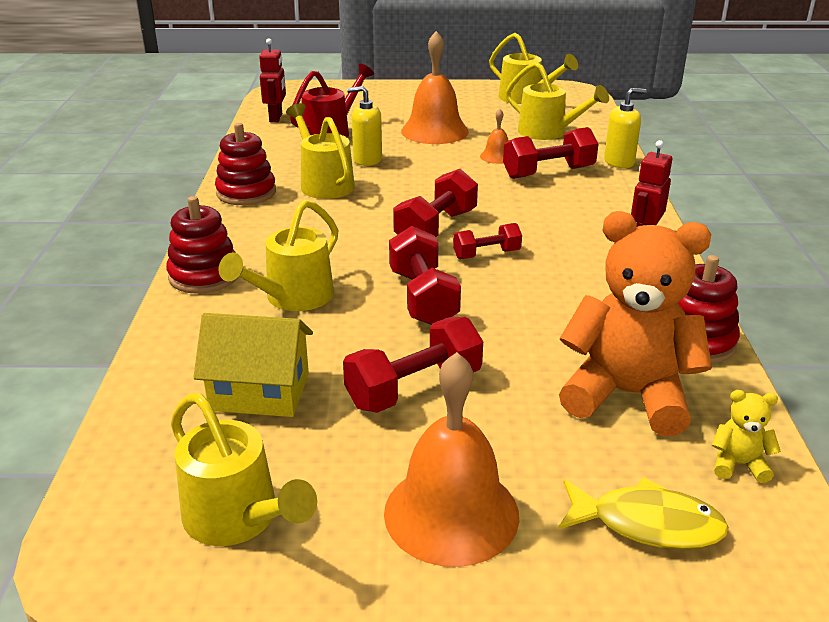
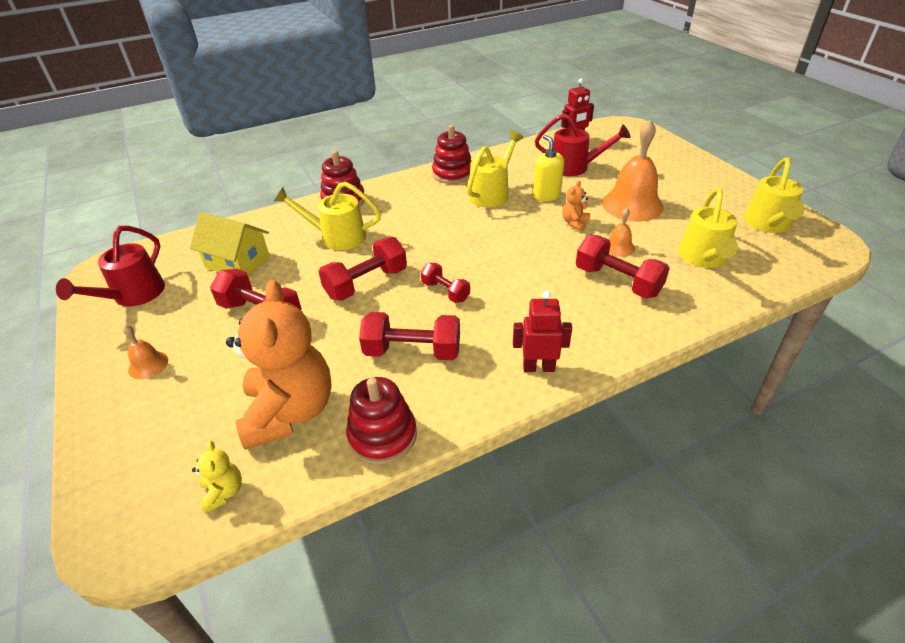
camera: 65 degrees right, 10 degrees up
yellow watering can [171,393,317,546] -> red watering can [56,226,165,306]
yellow house [193,313,313,417] -> yellow house turned 45 degrees counterclockwise [190,212,270,275]
orange bell [384,352,519,567] -> orange bell [123,325,168,379], size x0.48
red dumbbell [393,169,478,237] -> red dumbbell moved to [359,312,460,360]
yellow fish [558,477,729,550] -> none
yellow soap dispenser [604,88,647,168] -> none
none -> orange teddy bear [562,181,591,231]

